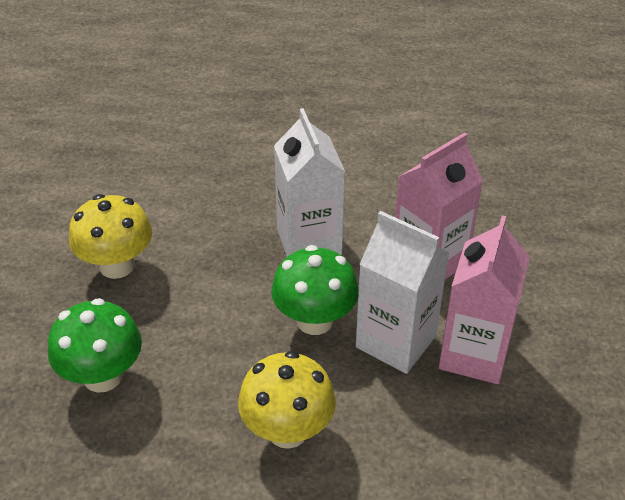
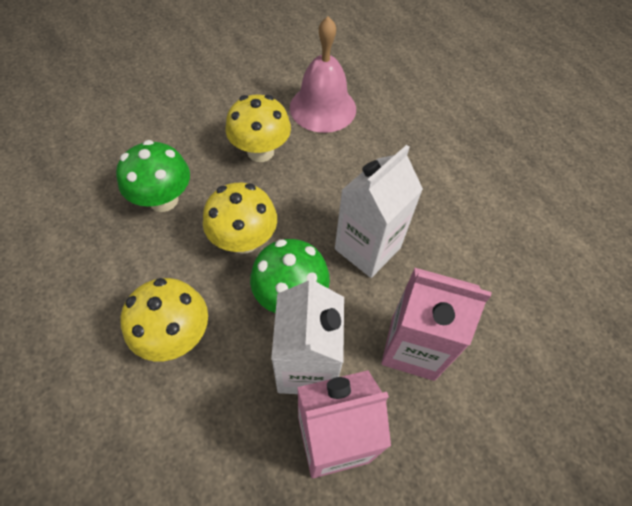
camera: 55 degrees right, 15 degrees up
none -> yellow mushroom [203,183,277,254]
none -> pink bell [290,16,356,133]

